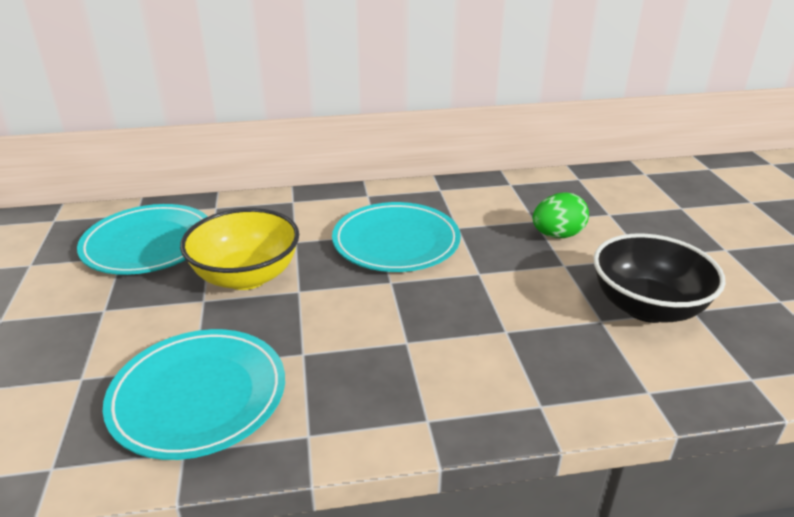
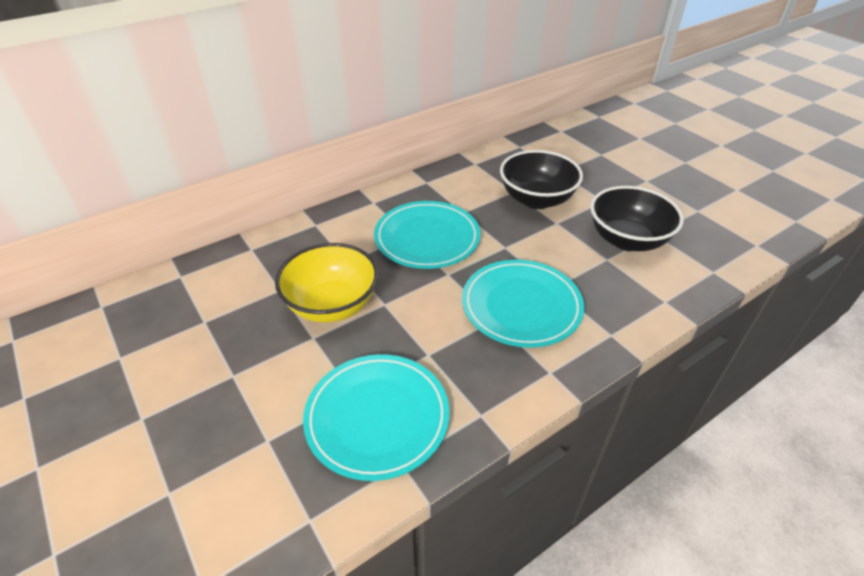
camera: 25 degrees left, 10 degrees up
turquoise plate [77,204,208,275] -> turquoise plate moved to [462,260,584,348]
green egg [533,193,589,238] -> black bowl [500,150,583,209]

